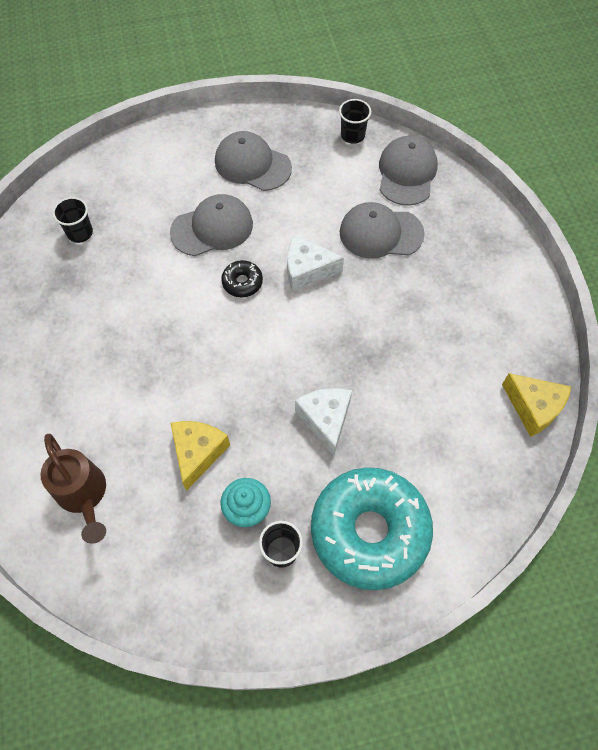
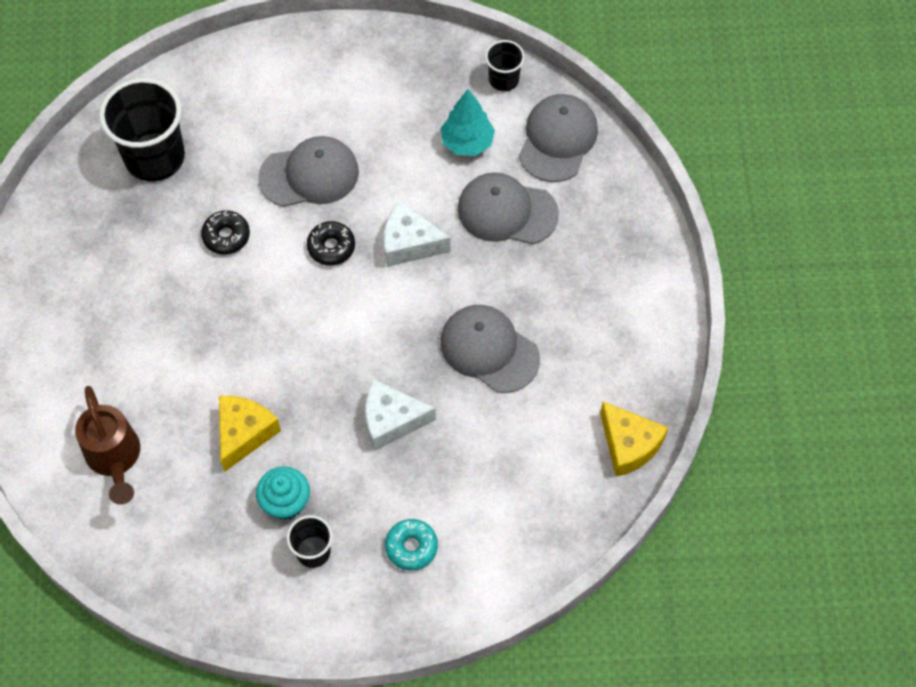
camera: 10 degrees right, 0 degrees up
black cup [53,197,93,243] -> black cup [99,78,185,182], size x1.97
grey cap [215,131,292,191] -> grey cap moved to [440,305,540,393]
white cheese [295,388,352,456] -> white cheese turned 90 degrees counterclockwise [366,379,436,451]
turquoise donut [311,467,433,590] -> turquoise donut [385,519,438,570], size x0.41
none -> black donut [201,210,250,255]
none -> turquoise tree [441,89,495,156]

